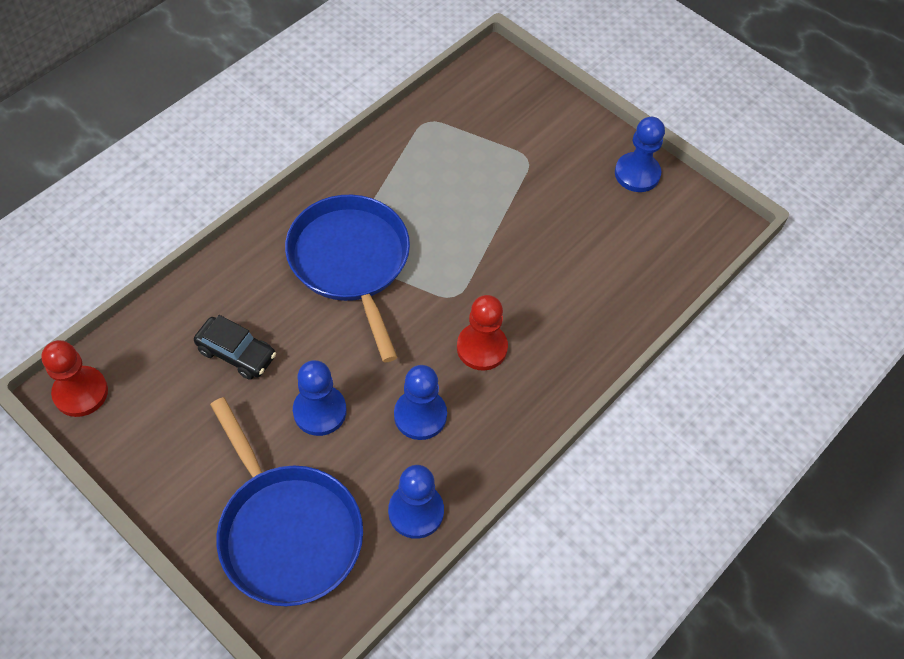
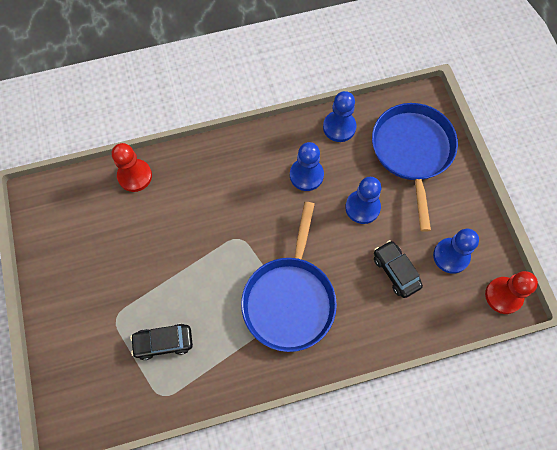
camera: 145 degrees left, 10 degrees up
red pawn [457,295,508,371] -> red pawn moved to [112,143,152,192]
blue pawn [615,117,665,192] -> blue pawn moved to [433,229,479,274]
none -> black car [130,324,193,360]

